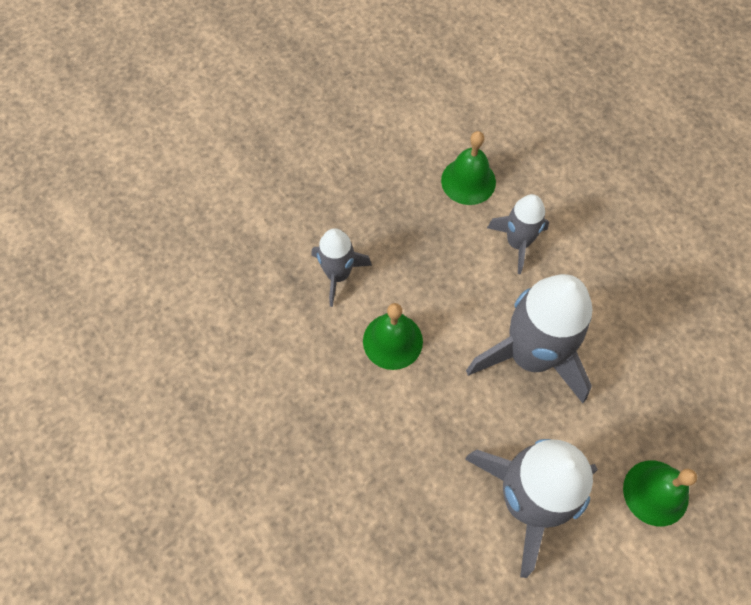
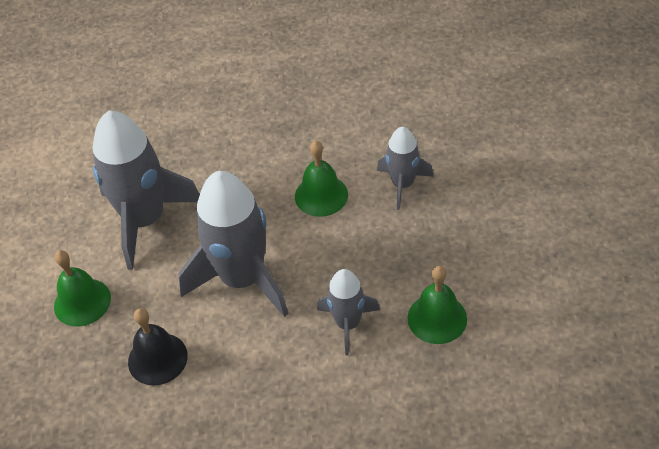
camera: 125 degrees right, 15 degrees down
none -> black bell [128,308,188,386]

